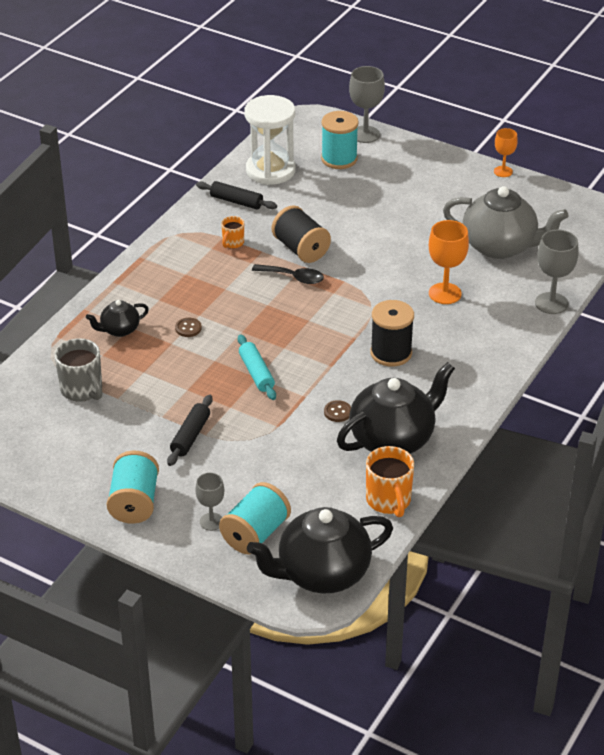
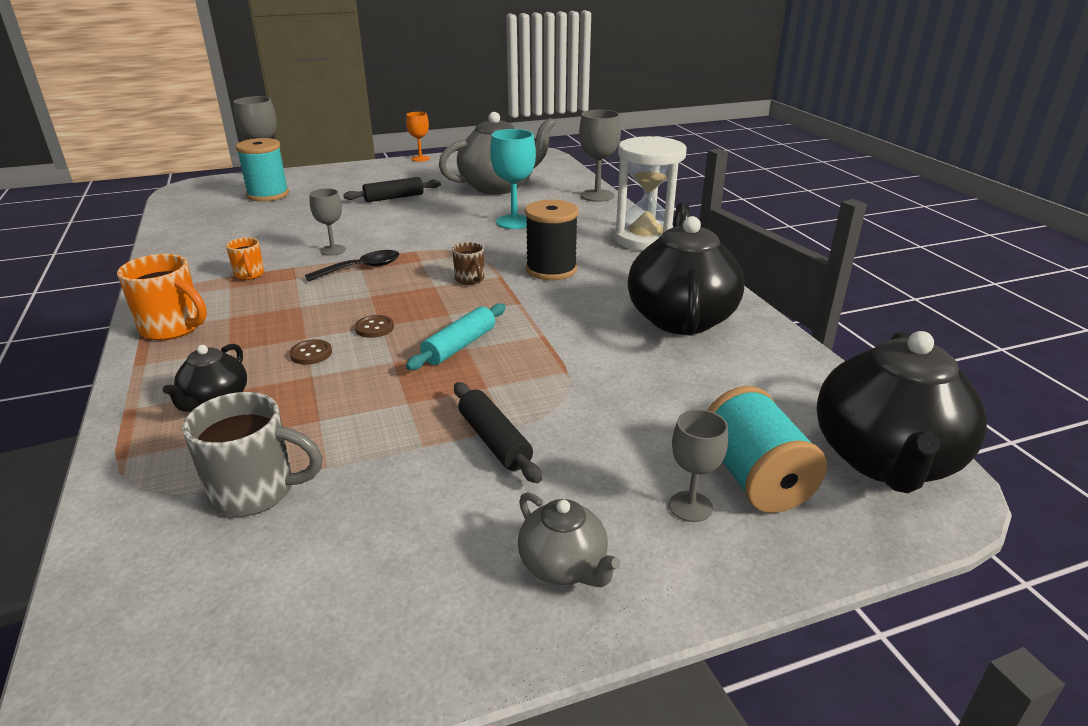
camera: 50 degrees left, 10 degrees down
turquoise spool [107,451,159,524] -> grey teapot [518,492,621,587]
black rolling pin [196,181,277,209] -> black rolling pin moved to [343,177,441,202]
turquoise rolling pin [238,334,276,400] -> turquoise rolling pin turned 75 degrees counterclockwise [406,303,506,370]
white hourglass [244,95,295,185] -> white hourglass moved to [614,136,687,251]
black spool [272,205,331,263] -> grey goblet [310,188,346,256]
brown button [324,400,351,422] -> brown button moved to [355,315,394,338]
orange mug [366,446,414,517] -> orange mug moved to [117,254,207,340]
orange goblet [429,220,469,304] -> turquoise goblet [490,129,536,229]
none -> brown mug [452,242,484,285]

